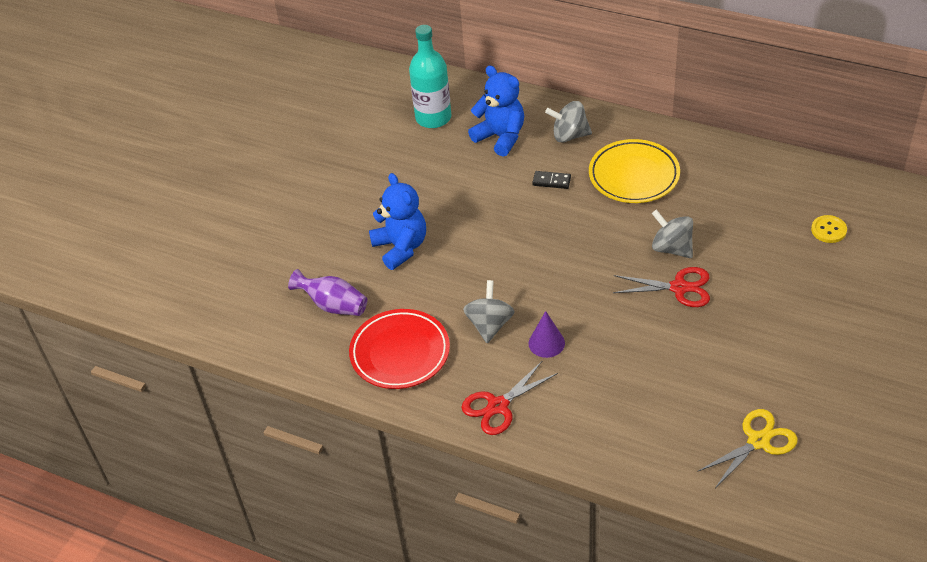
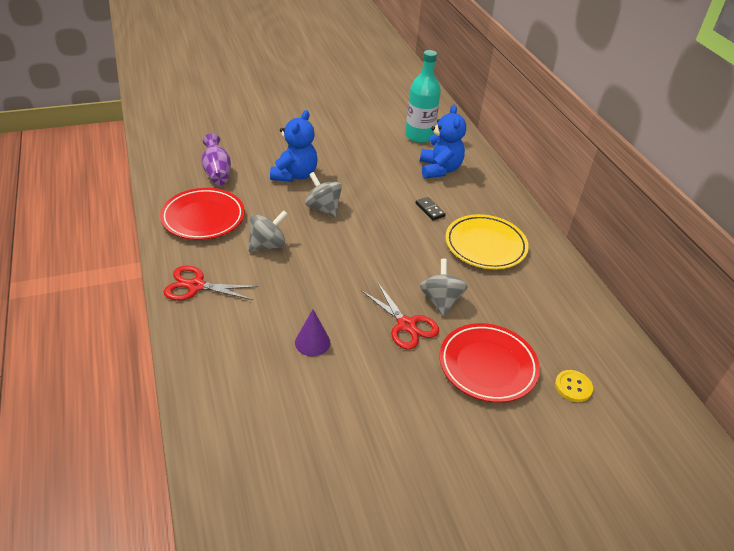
camera: 40 degrees right, 5 degrees down
purple cone [529,311,565,358] -> purple cone moved to [295,309,330,356]
grey spinning top [545,101,592,143] -> grey spinning top moved to [305,172,342,217]
yellow scissors [697,409,798,488] -> none
none -> red plate [439,323,540,403]

